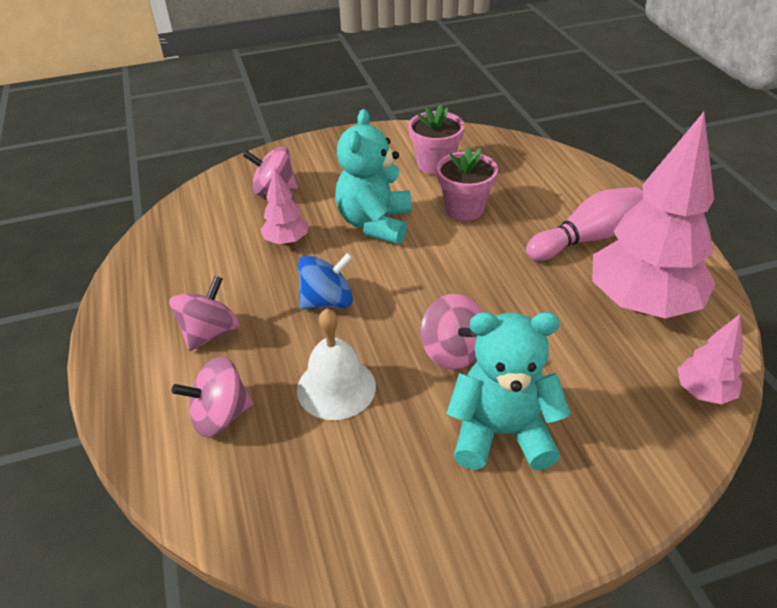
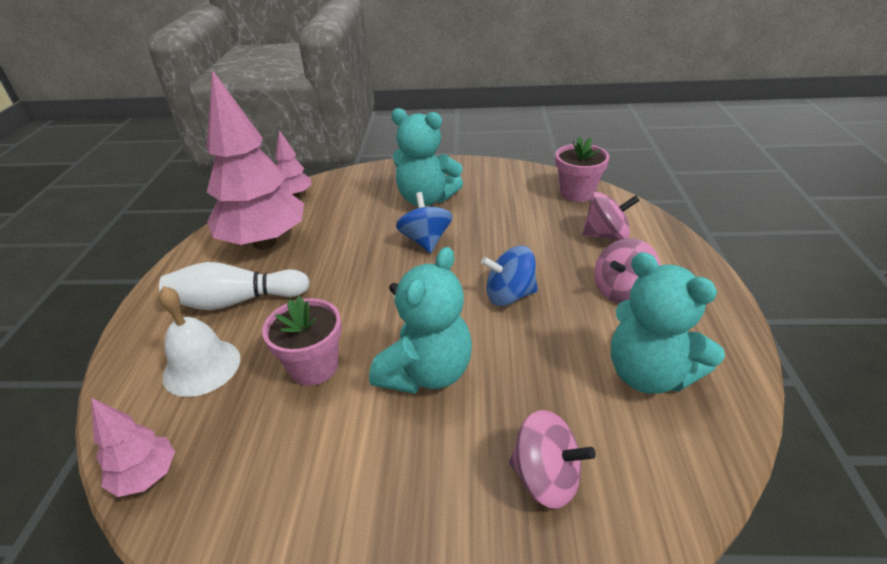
camera: 160 degrees left, 5 degrees down
pink tree [261,167,308,245] -> pink tree moved to [91,398,175,497]
white bell [297,308,376,420] -> white bell moved to [159,286,241,397]
pink flower pot [408,105,465,175] -> pink flower pot moved to [555,137,609,202]
pink spinning top [420,294,482,369] -> blue spinning top [396,192,453,253]
pink bowling pin [526,187,643,261] -> white bowling pin [159,262,310,310]
none -> turquoise teddy bear [611,252,725,393]

